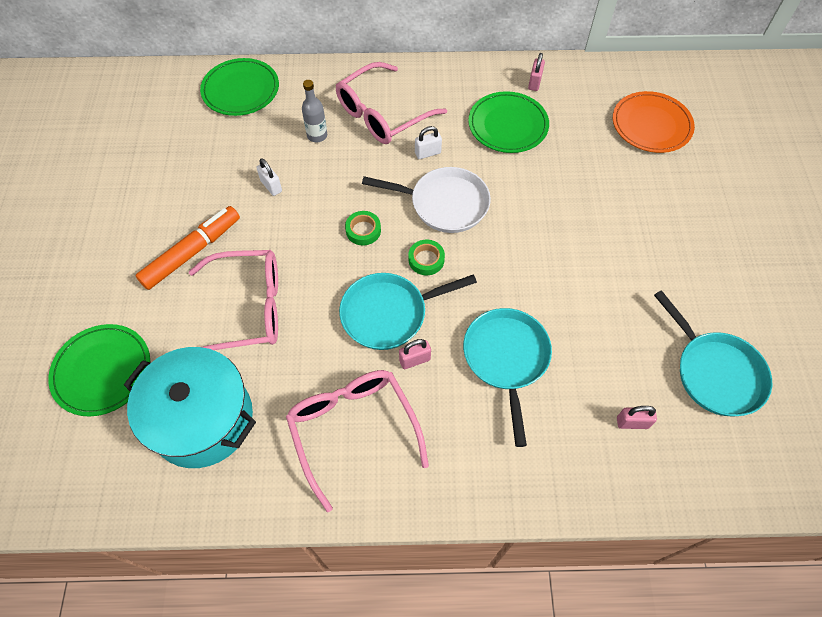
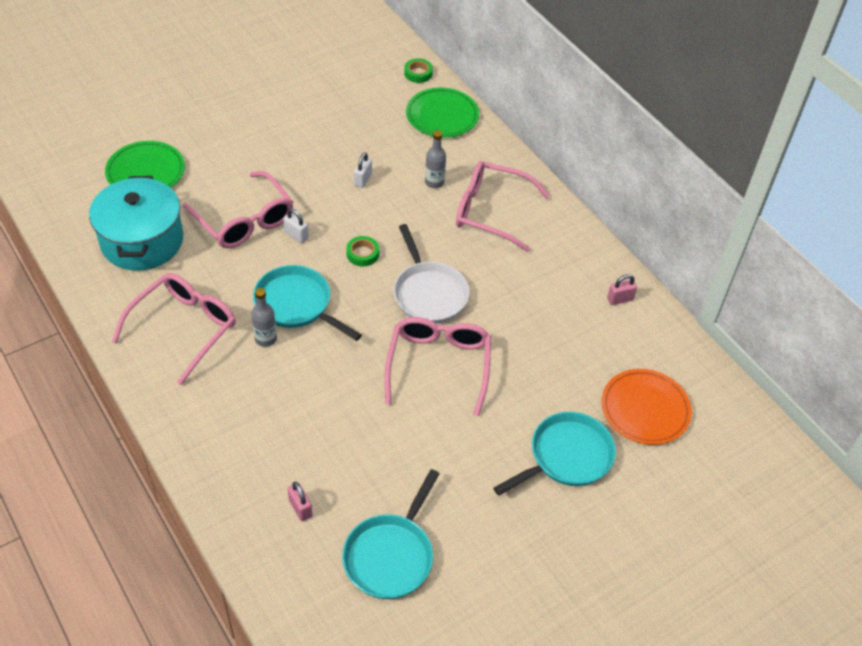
camera: 55 degrees right, 10 degrees down
orange marker [136,206,240,290] -> none
pink padlock [399,339,431,369] -> grey bottle [251,288,277,347]
green tape [409,240,445,275] -> green tape moved to [404,58,433,83]
white padlock [415,126,442,159] -> white padlock moved to [283,209,309,243]
turquoise pan [463,308,552,447] -> turquoise pan moved to [493,412,616,496]
green plate [468,91,549,153] -> none
none -> pink glasses [384,317,491,416]

